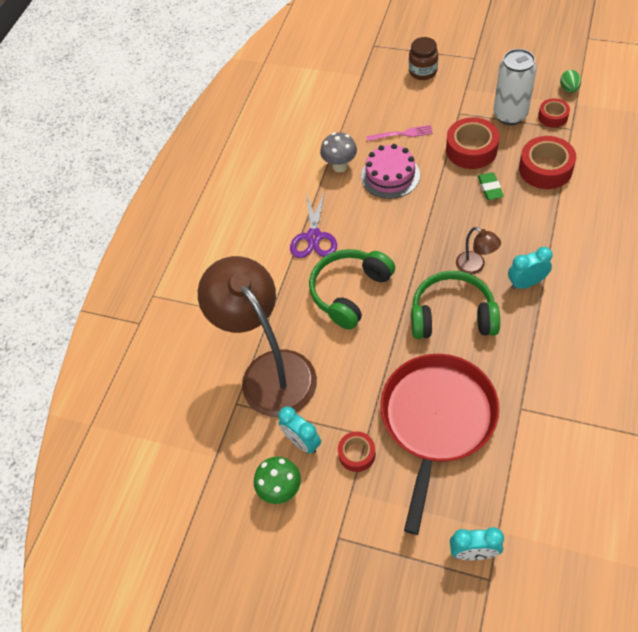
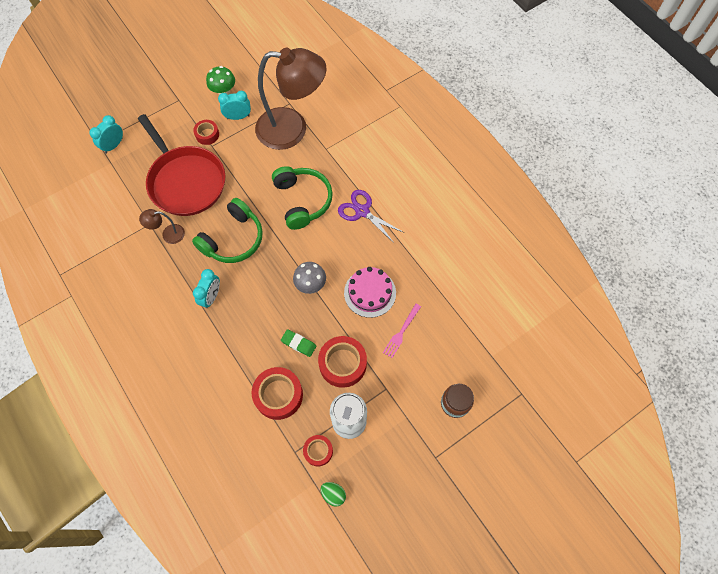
camera: 120 degrees right, 10 degrees up
grey mushroom [320,132,357,172] -> grey mushroom moved to [293,262,326,294]
brown lamp [456,227,501,274] -> brown lamp moved to [139,209,185,244]

